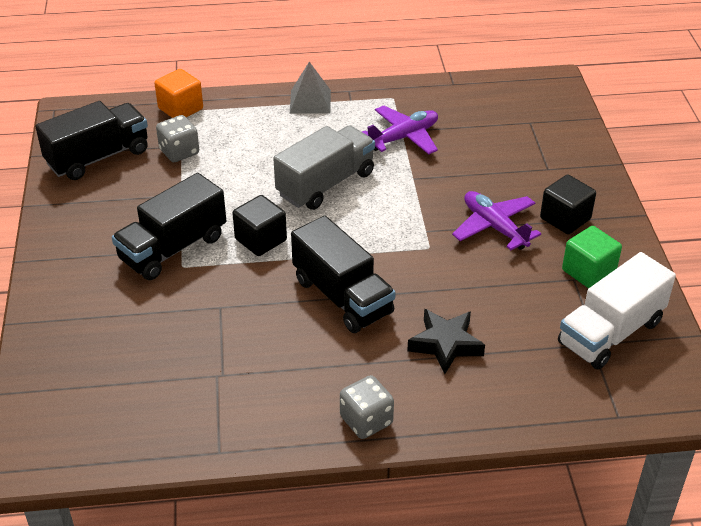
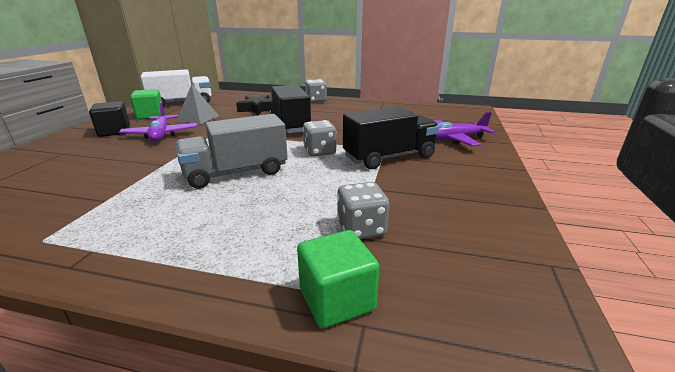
camera: 160 degrees left, 15 degrees down
black truck [35,101,148,180] -> none
orange cube [154,69,203,118] -> green cube [297,230,379,328]
black cube [232,195,287,256] -> grey dice [303,120,337,156]
grey pyramid [290,62,331,114] -> grey pyramid moved to [177,84,219,124]
purple plane [362,105,438,155] -> purple plane moved to [435,112,495,146]

